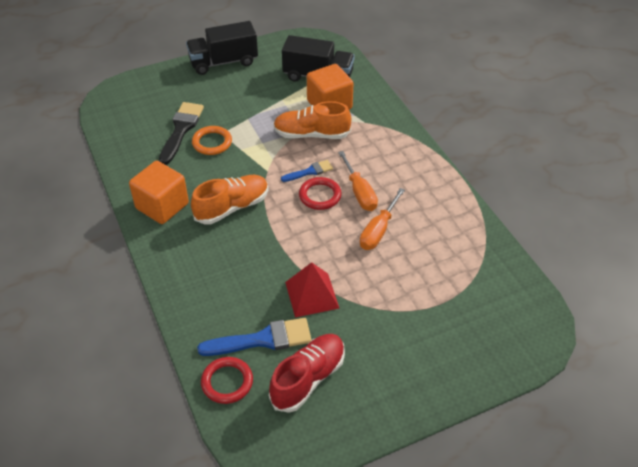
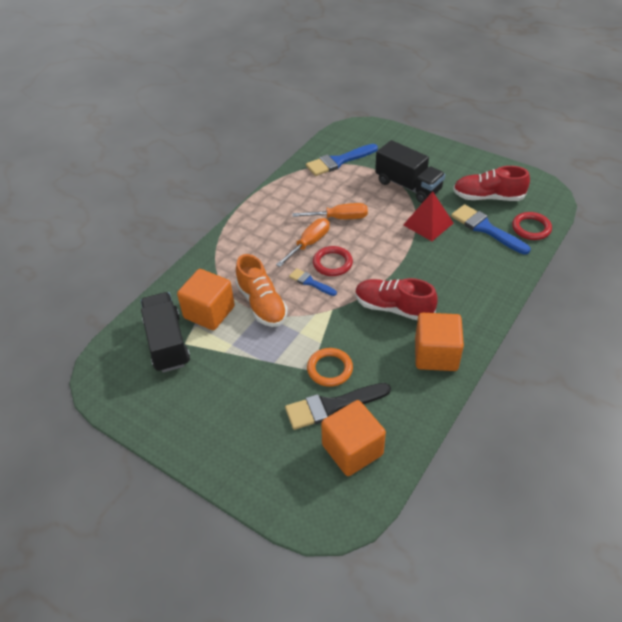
camera: 120 degrees left, 0 degrees up
black truck [186,21,258,75] -> black truck moved to [375,140,445,203]
orange shoe [191,175,268,224] -> red shoe [355,278,438,320]
none -> blue brush [306,144,378,176]
none -> orange cube [321,400,386,476]

